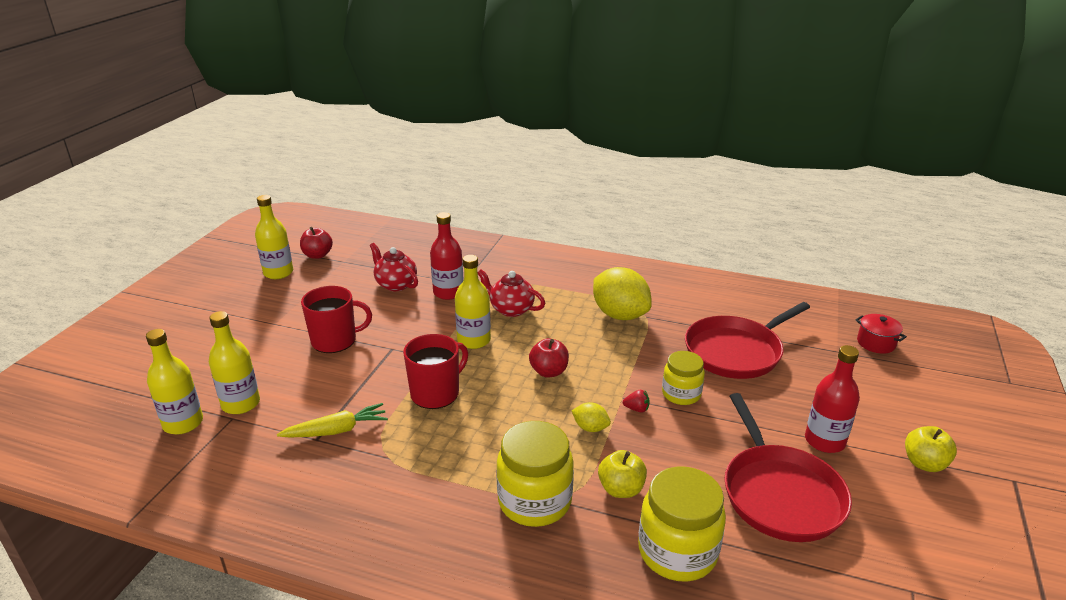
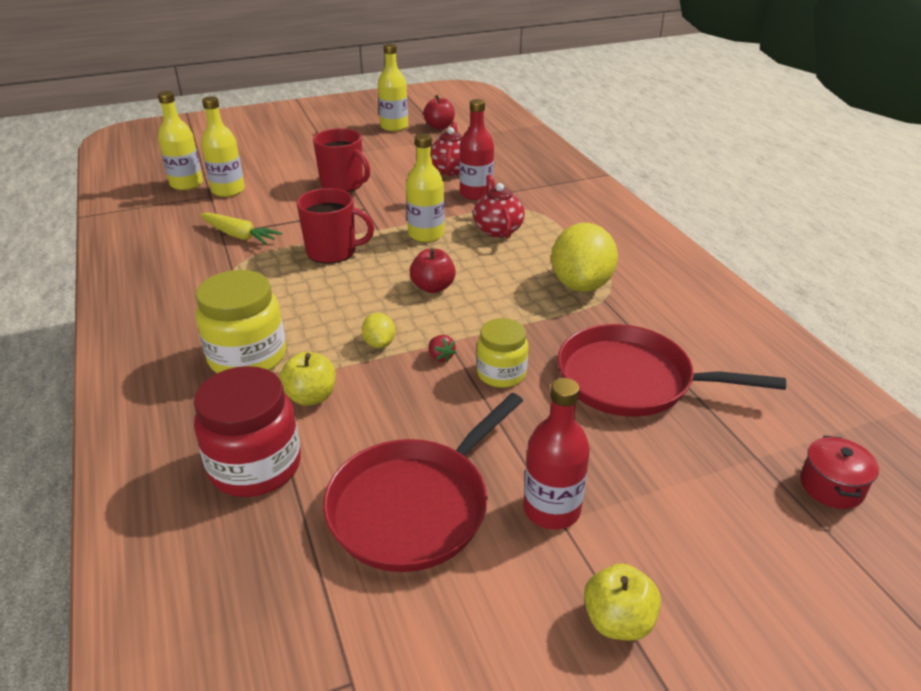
camera: 50 degrees right, 5 degrees up
yellow jar [638,466,726,582] -> red jar [194,366,301,497]

